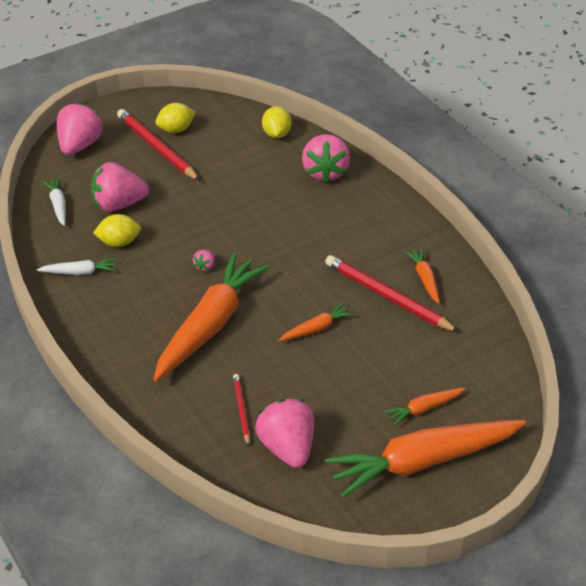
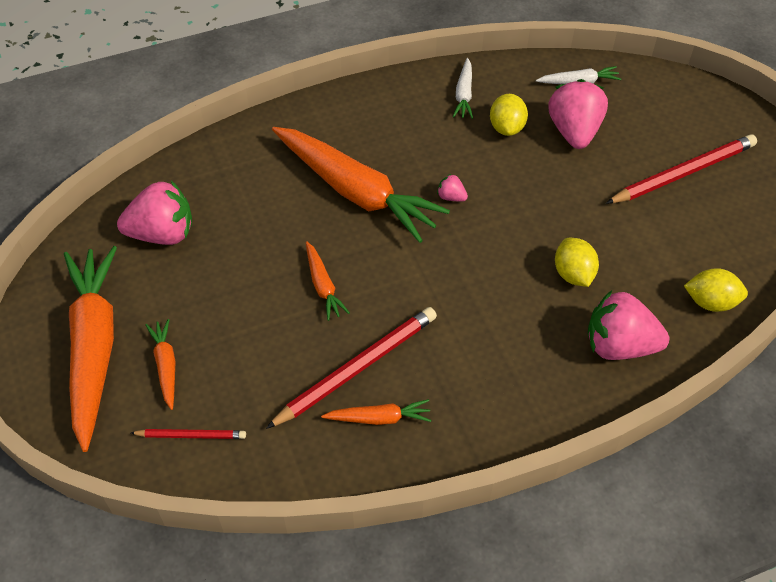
camera: 100 degrees right, 10 degrees up
pink strawberry [57,102,103,155] -> none
yellow lemon [155,103,196,133] -> yellow lemon moved to [555,238,599,287]
red pencil [233,374,250,446] -> red pencil moved to [131,429,246,439]

